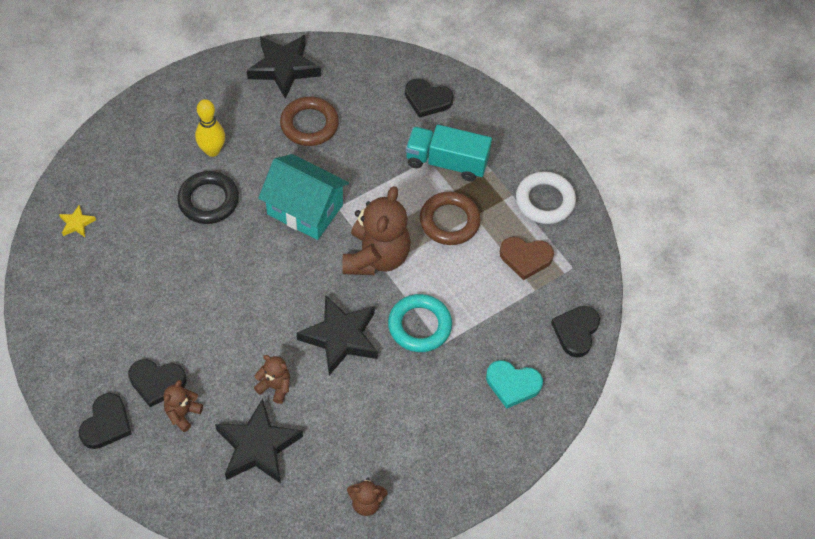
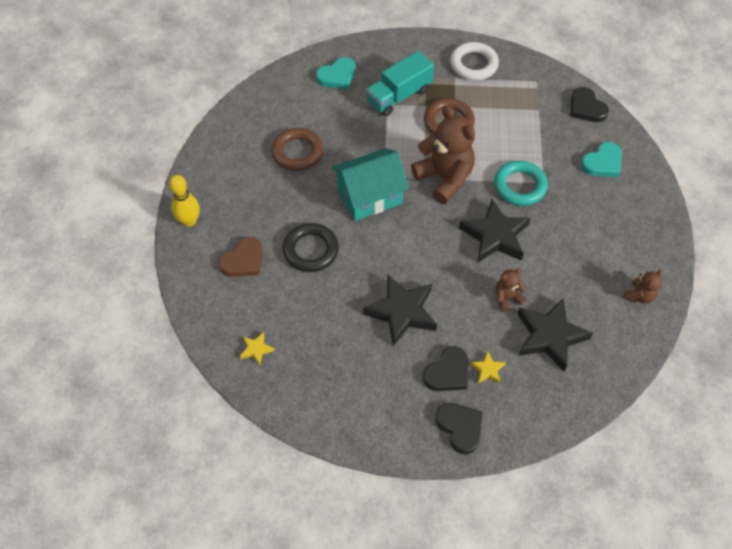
camera: 50 degrees left, 0 degrees up
brown teddy bear [164,380,203,432] -> yellow star [470,351,506,384]
yellow bowling pin [195,99,225,157] -> yellow bowling pin moved to [169,175,200,227]
black star [247,35,321,99] -> black star moved to [363,274,437,346]
black heart [405,78,454,118] -> turquoise heart [316,58,355,89]
brown heart [500,237,554,280] -> brown heart moved to [219,237,263,277]

